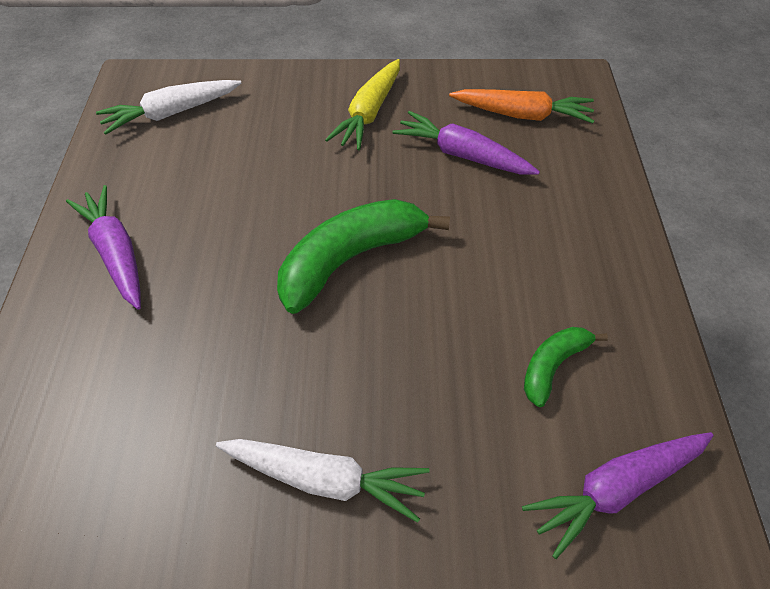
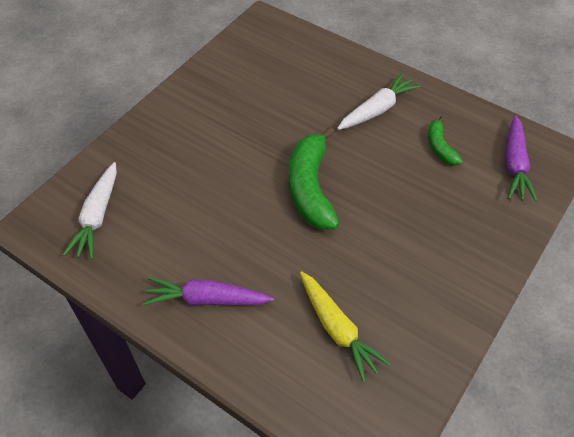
camera: 55 degrees left, 0 degrees up
white carrot [216,439,430,523] -> white carrot moved to [337,73,421,130]
yellow carrot [325,59,400,150] -> yellow carrot moved to [300,271,391,382]
purple carrot [392,111,540,175] -> none
orange carrot [449,89,594,123] -> none

